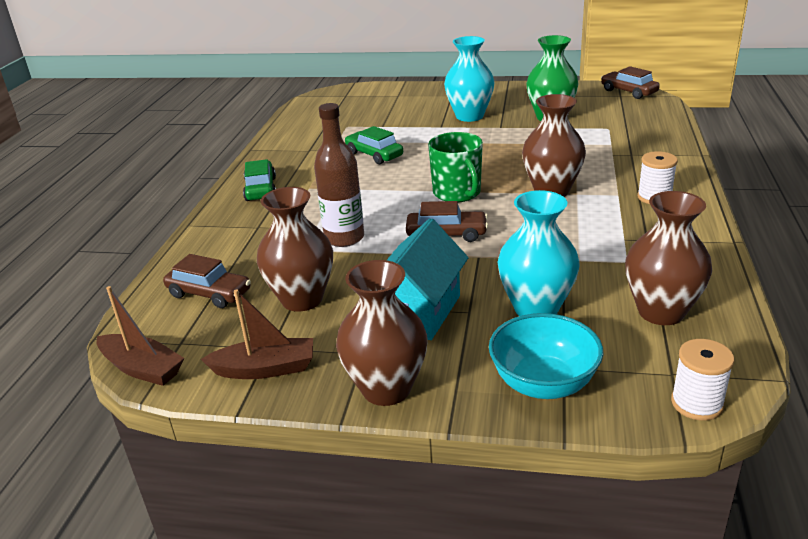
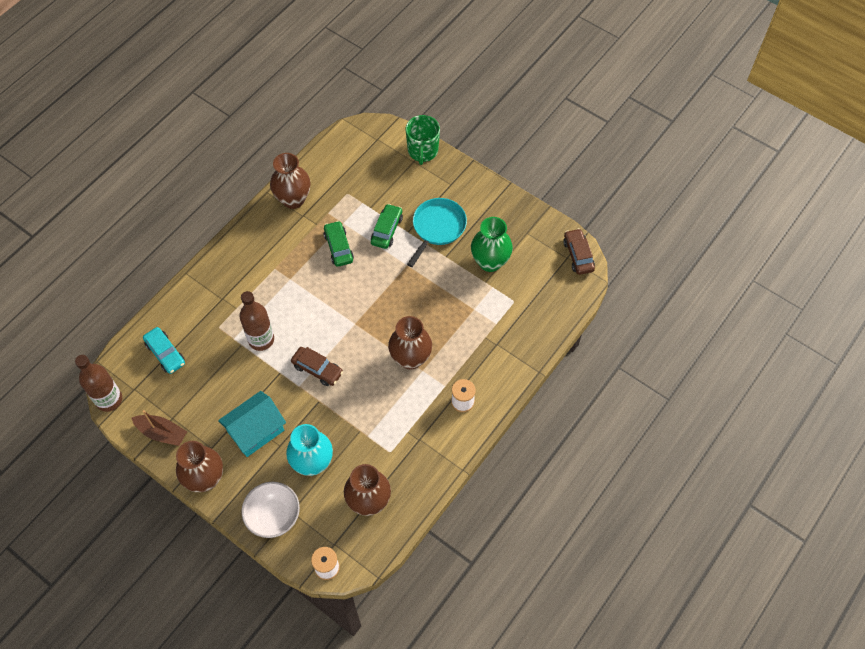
camera: 25 degrees right, 30 degrees up
brown boat [97,286,184,386] -> brown bottle [75,355,122,412]
brown car [163,254,251,308] -> turquoise car [143,327,185,374]
green car [243,159,276,201] -> green car moved to [371,204,403,249]
brown vase [257,187,333,312] -> brown vase moved to [270,153,311,209]
green mug [428,132,483,202] -> green mug moved to [406,115,440,165]
turquoise vase [444,36,495,122] -> turquoise pan [407,198,467,267]
turquoise bowl [489,313,603,399] -> white bowl [242,482,300,538]

